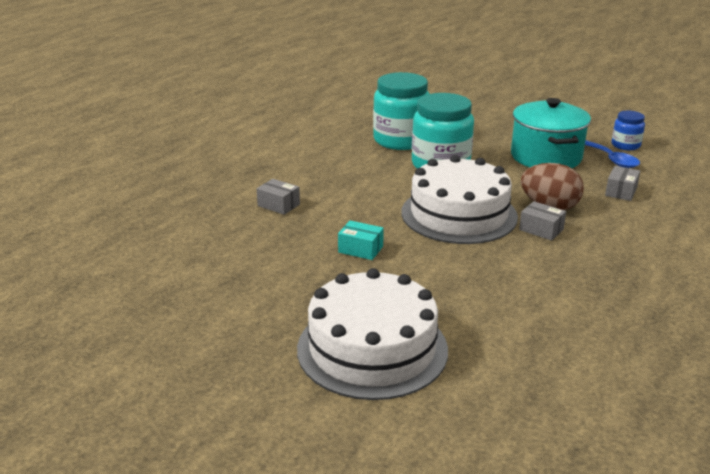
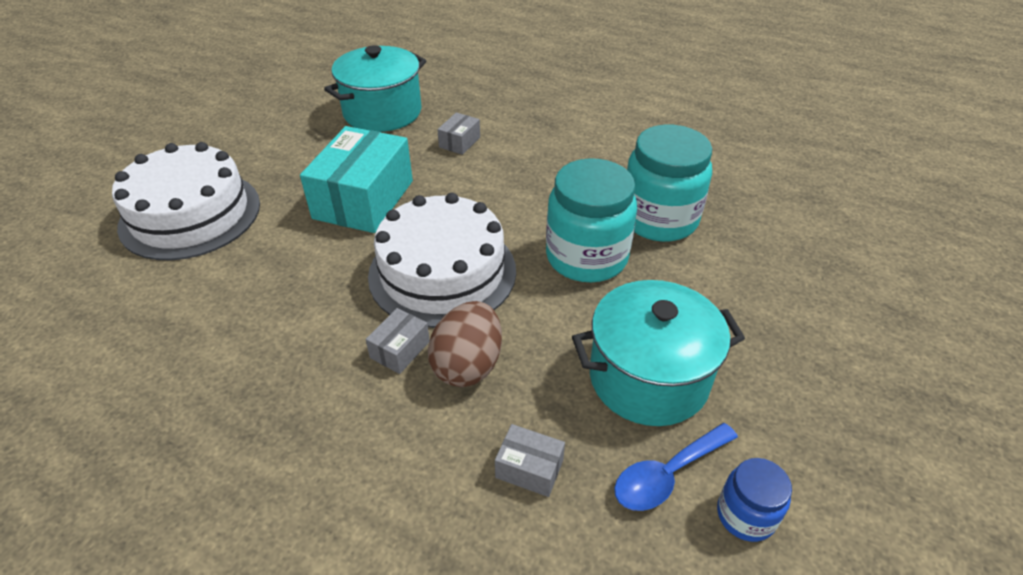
camera: 85 degrees right, 15 degrees up
turquoise box [338,221,384,260] -> turquoise box [300,126,413,233], size x2.25
none -> turquoise pot [324,45,426,132]

